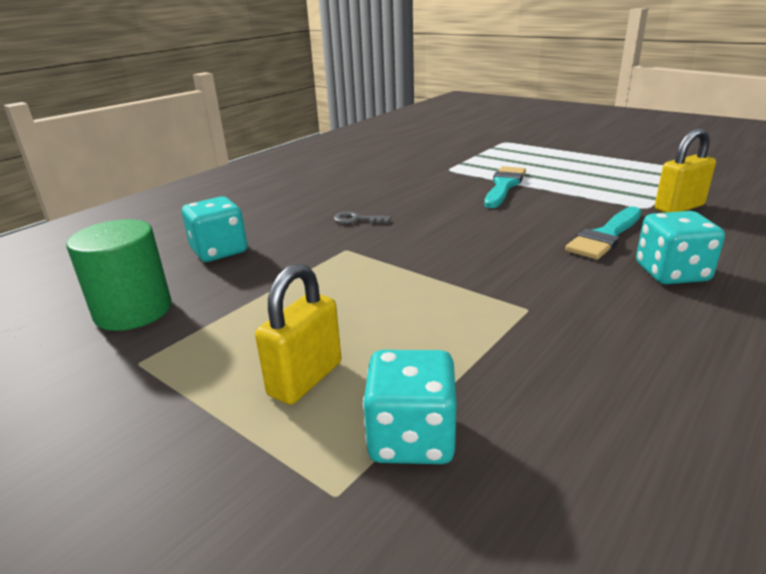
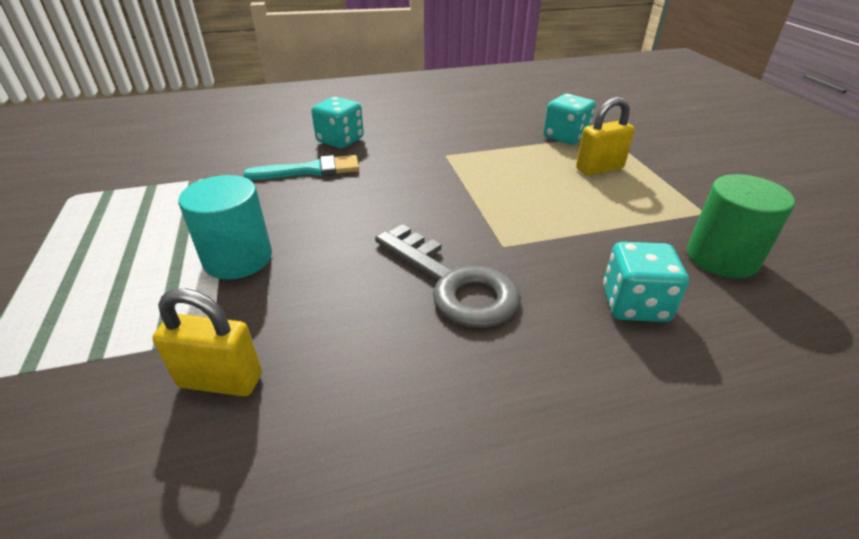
camera: 145 degrees left, 10 degrees up
grey key [334,211,391,224] -> grey key [375,224,521,328], size x2.45
turquoise brush [484,166,526,208] -> turquoise cylinder [178,175,272,280]
yellow padlock [655,128,716,213] -> yellow padlock moved to [152,288,262,396]

